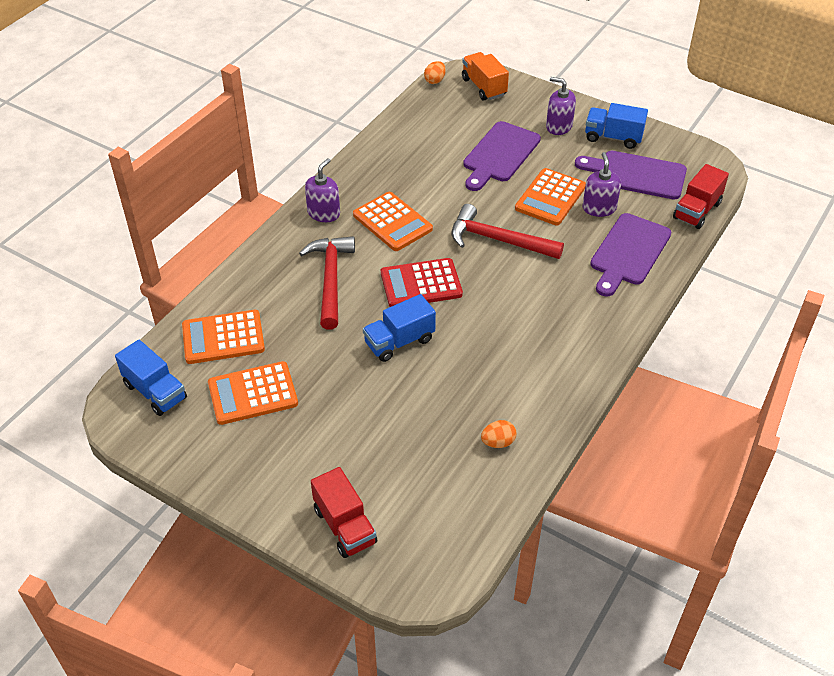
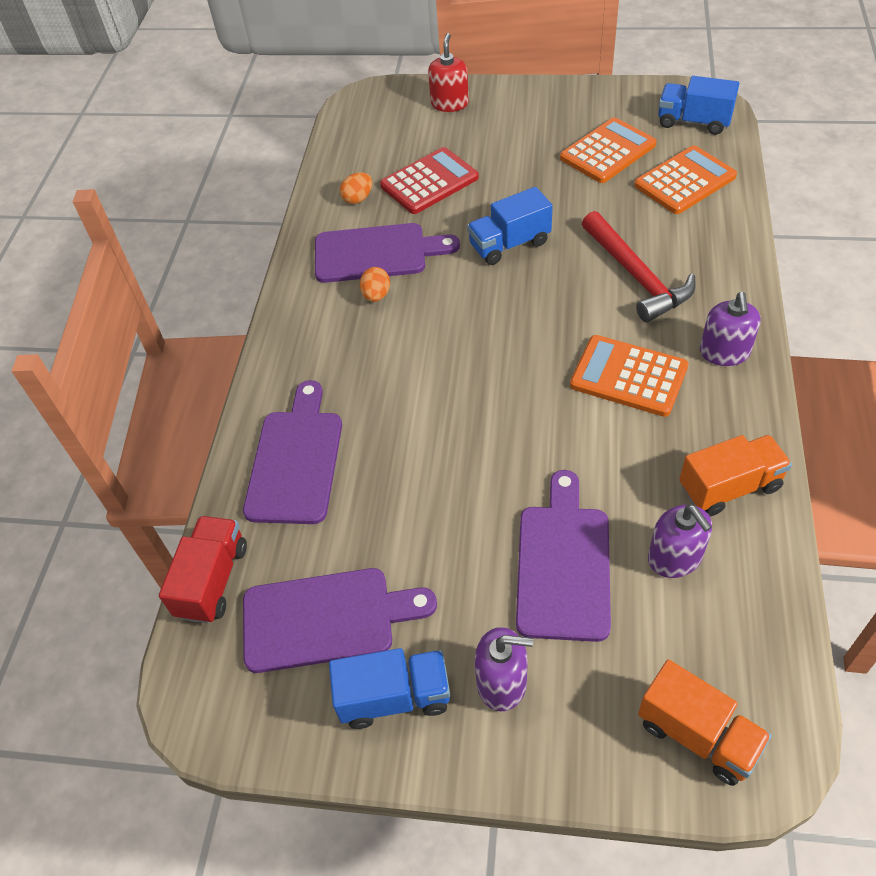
camera: 160 degrees right, 5 degrees up
red truck [311,467,377,558] -> red soap dispenser [428,33,469,112]
blue truck [363,294,436,362] -> blue truck turned 150 degrees counterclockwise [467,187,553,265]
red calculator [381,258,463,307] -> red calculator moved to [380,147,479,214]
orange egg [424,61,446,84] -> orange egg moved to [360,267,390,302]
red hammer [451,204,564,259] -> none
orange calculator [515,168,586,226] -> none
purple soap dispenser [583,152,621,217] -> purple soap dispenser moved to [648,504,712,578]
none -> purple cutting board [315,223,460,283]
none -> orange truck [679,435,792,516]

